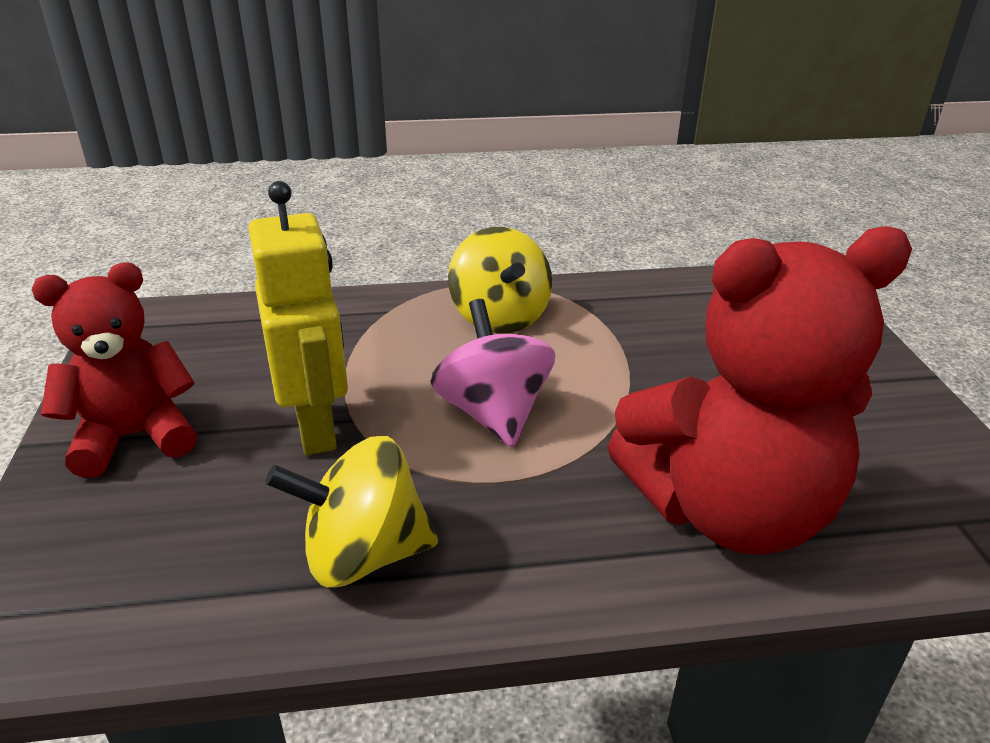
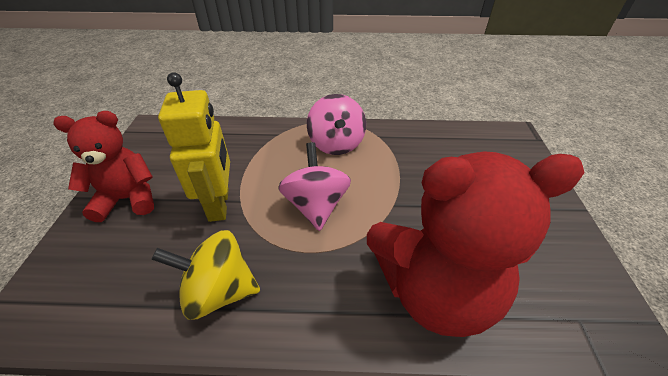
camera: 10 degrees right, 10 degrees up
yellow spinning top [448,227,552,334] -> pink spinning top [307,94,366,155]

